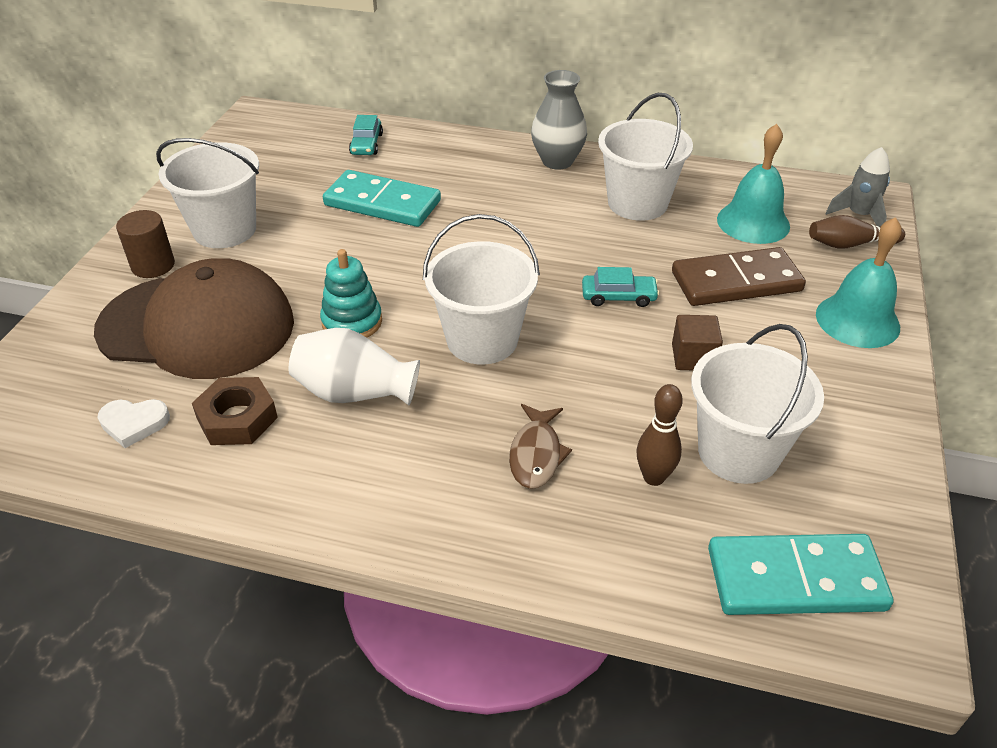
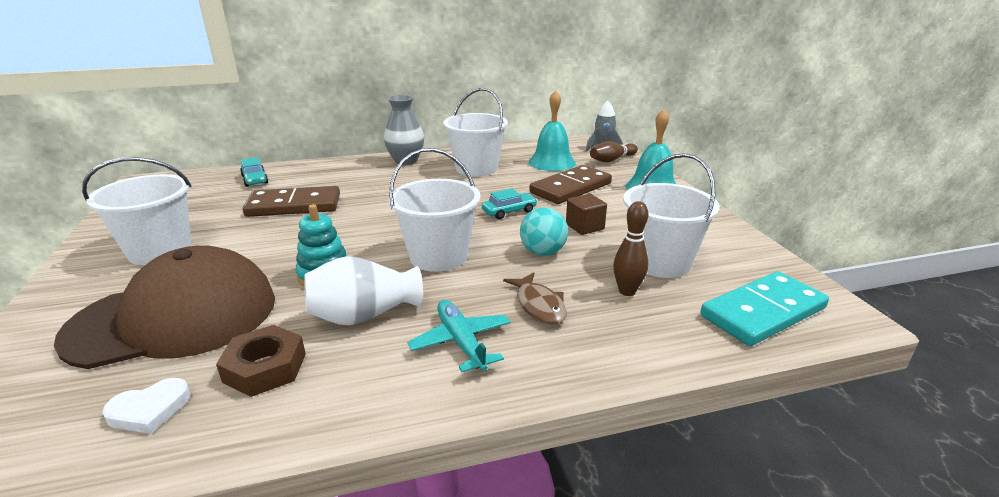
camera: 30 degrees left, 15 degrees down
brown cylinder [116,210,175,278] -> none
turquoise domino [323,170,441,227] -> brown domino [243,186,340,217]
none -> turquoise plane [407,300,511,372]
none -> turquoise ball [520,207,568,256]

